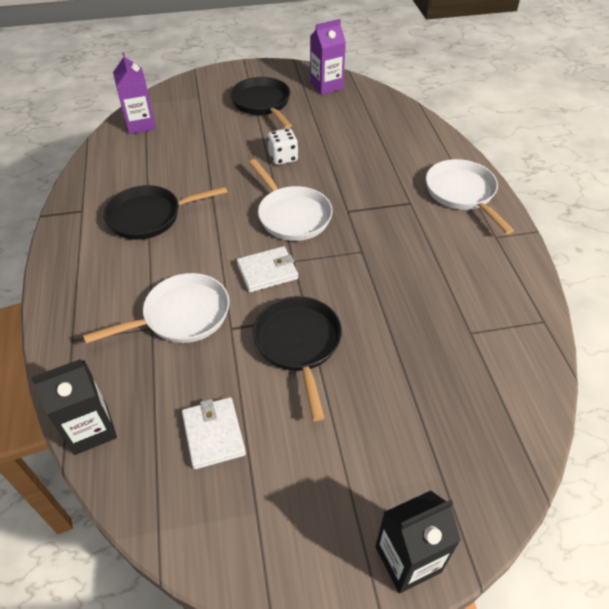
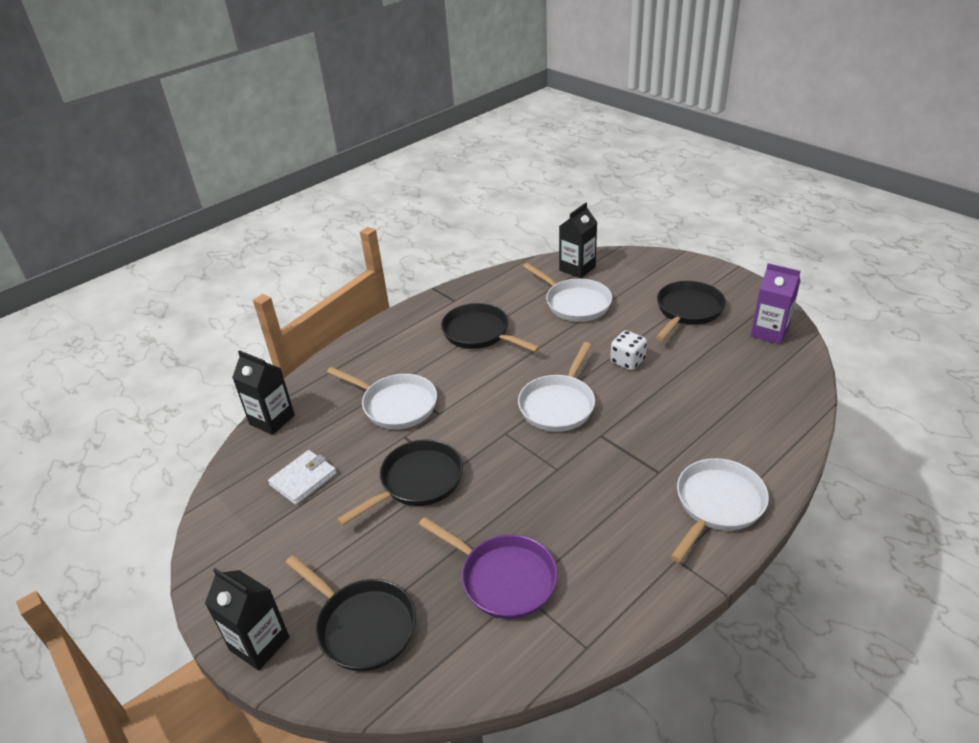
camera: 60 degrees right, 10 degrees down
purple carton [113,52,156,134] -> black carton [559,203,597,278]
white wallet [237,246,298,292] -> none
none -> black pan [285,555,416,671]
none -> purple pan [419,517,558,619]
none -> white pan [523,263,612,322]

